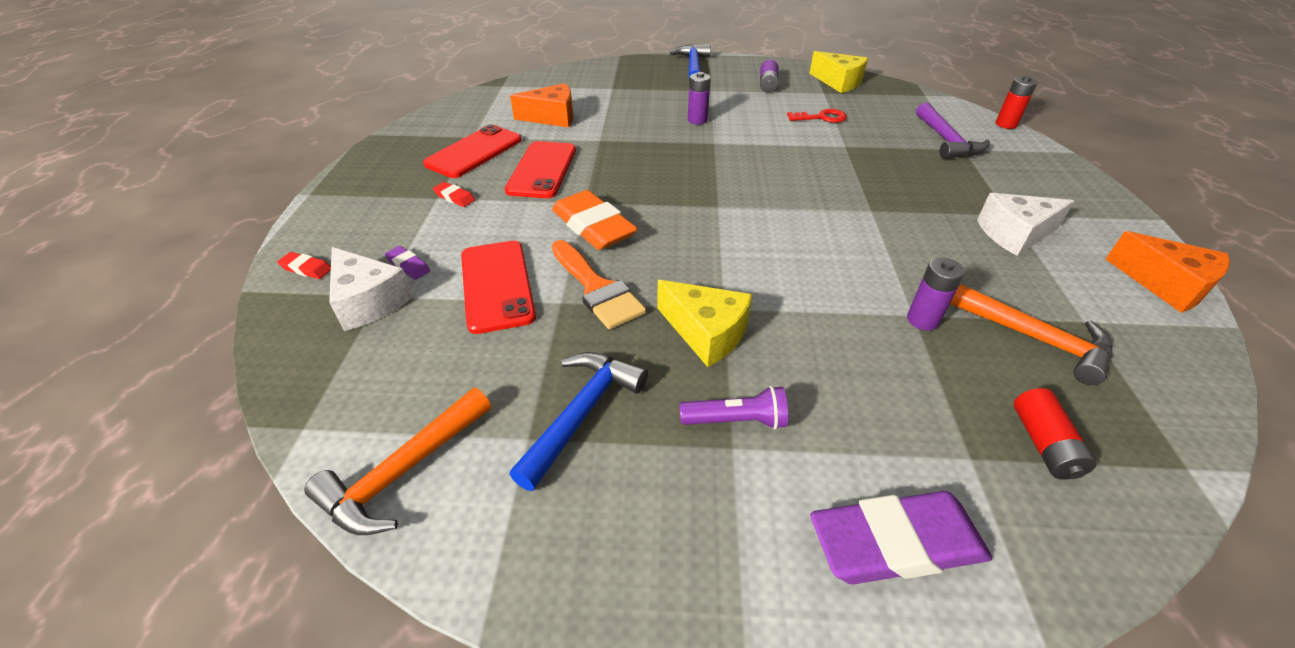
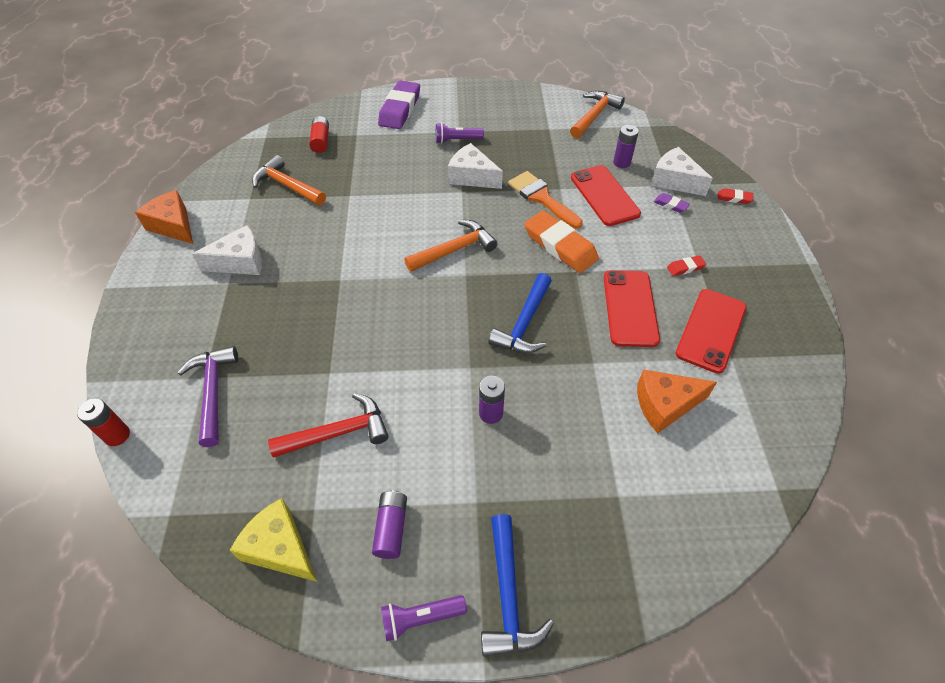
camera: 175 degrees right, 10 degrees up
red eraser [433,182,475,207] -> red eraser turned 45 degrees counterclockwise [667,255,706,276]
blue hammer [509,352,648,491] -> blue hammer moved to [488,273,552,353]
yellow cheese [657,280,752,367] -> white cheese [448,143,503,189]
red key [787,109,847,123] -> red hammer [268,393,389,458]
purple eraser [810,491,992,584] -> purple eraser turned 60 degrees counterclockwise [378,80,420,129]
purple battery [907,257,965,331] -> purple battery moved to [613,125,639,168]
none -> purple flashlight [381,595,467,641]
none -> orange hammer [404,220,498,272]

